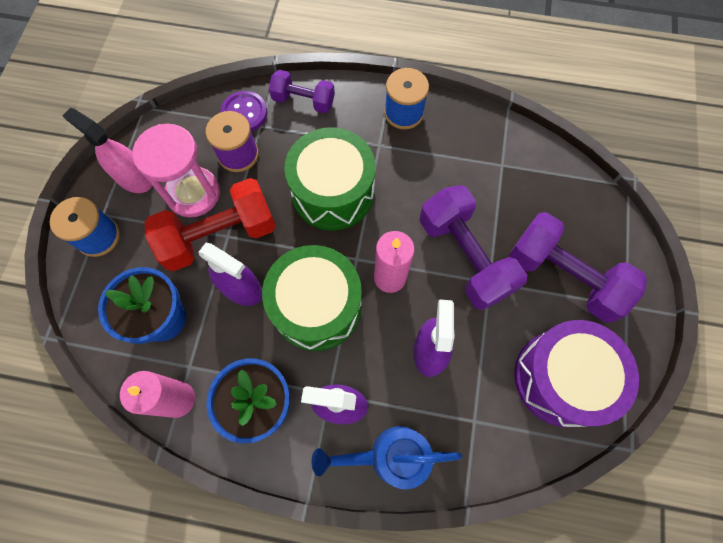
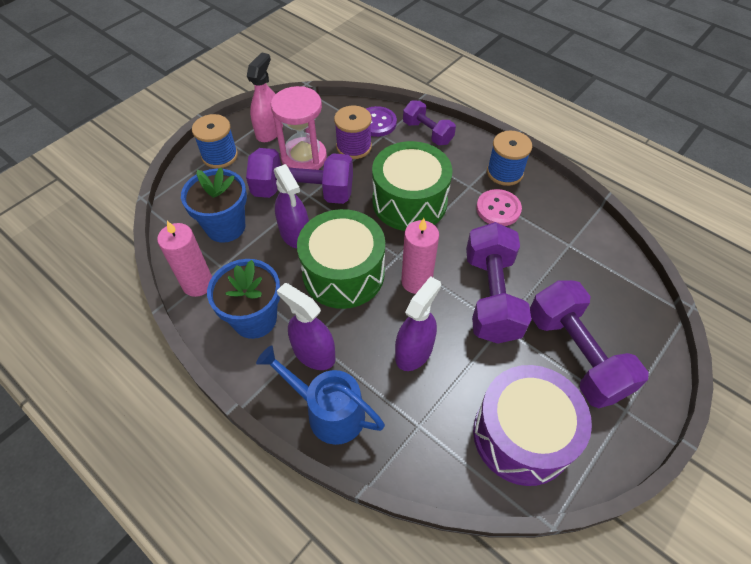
camera: 30 degrees right, 15 degrees down
pink spray bottle [62,108,152,193] -> pink spray bottle turned 45 degrees clockwise [247,52,283,142]
red dumbbell [144,178,276,271] -> purple dumbbell [246,148,353,204]
none -> pink button [476,189,522,226]

